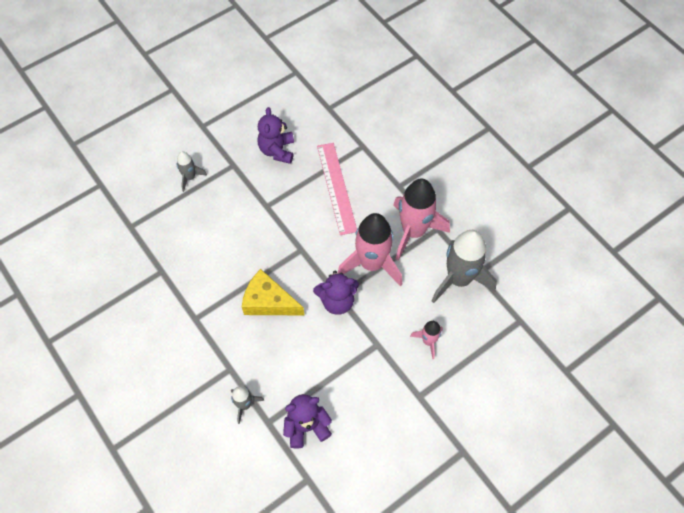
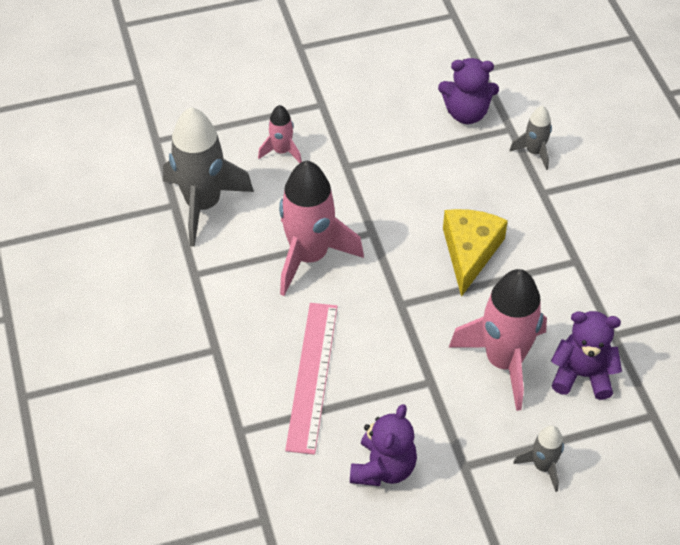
camera: 160 degrees left, 10 degrees down
yellow cheese [242,269,304,315] -> yellow cheese turned 120 degrees counterclockwise [443,209,508,297]
purple teddy bear [313,271,359,315] -> purple teddy bear moved to [551,311,622,400]
pink rocket [393,178,450,260] -> pink rocket moved to [448,269,547,411]

